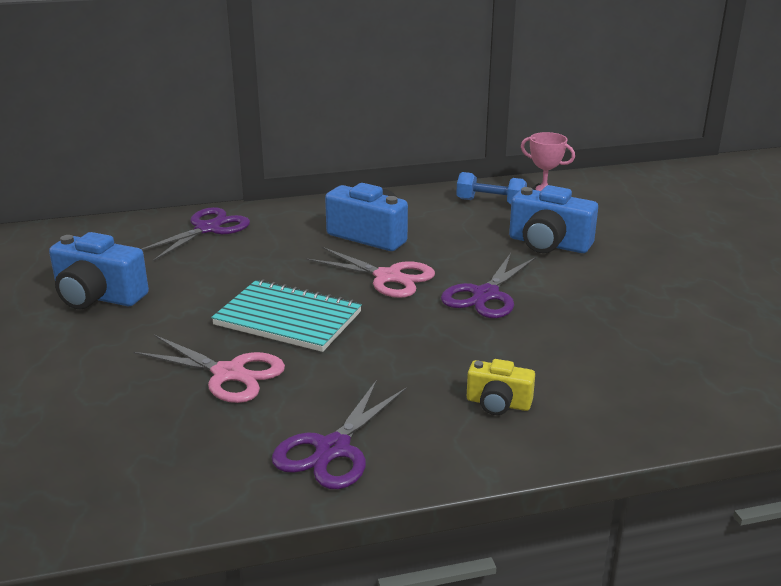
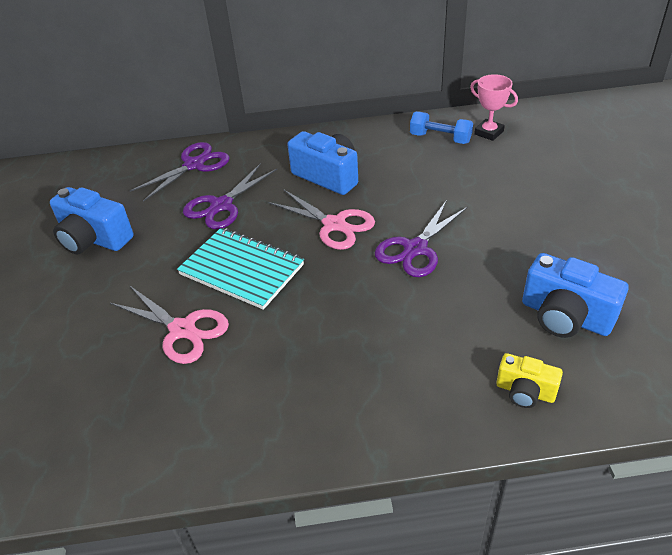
camera: 10 degrees right, 15 degrees up
purple scissors [272,380,407,489] -> purple scissors moved to [183,163,277,229]
yellow camera [467,359,535,415] -> yellow camera moved to [496,353,563,408]
blue camera [509,185,598,253] -> blue camera moved to [522,253,628,338]

